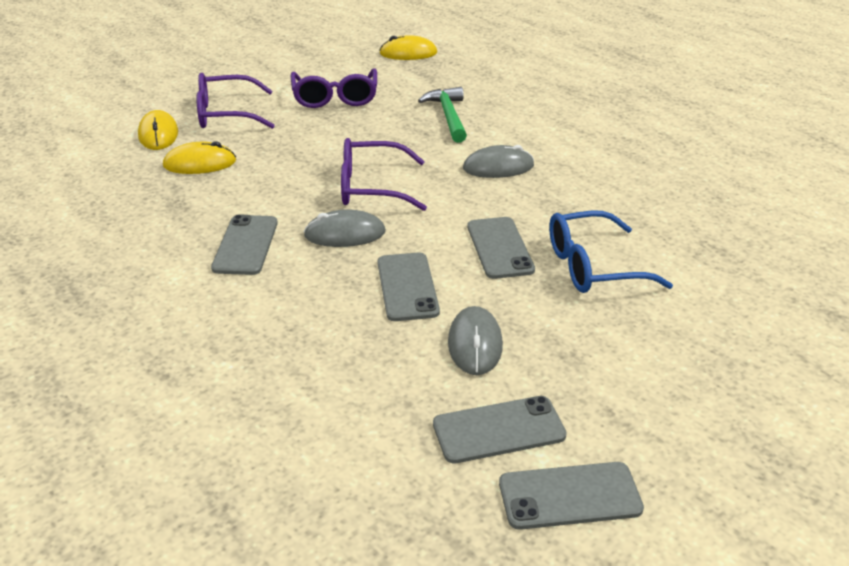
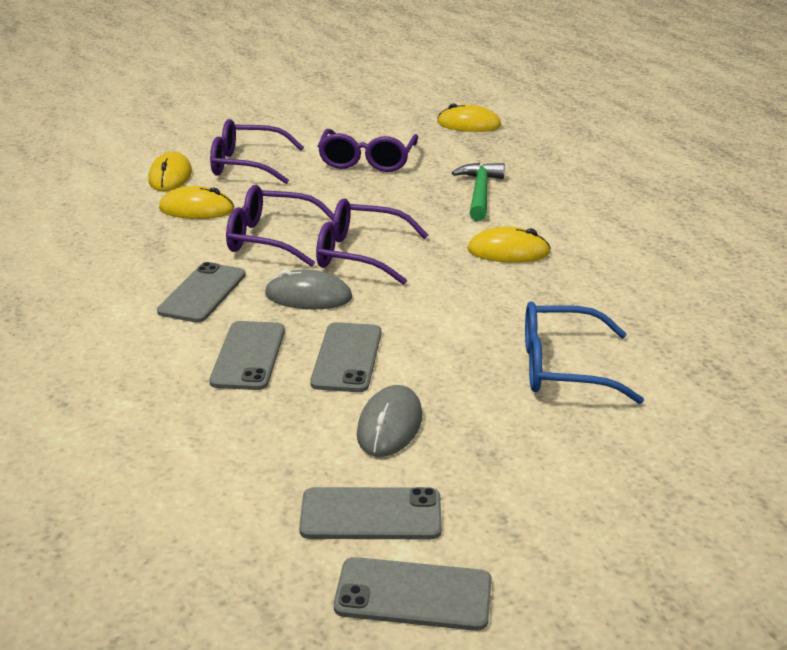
camera: 15 degrees right, 5 degrees down
grey mouse [463,145,534,178] -> yellow mouse [468,227,551,263]
grey phone [467,217,535,279] -> grey phone moved to [209,321,285,390]
none -> purple glasses [226,185,334,267]

